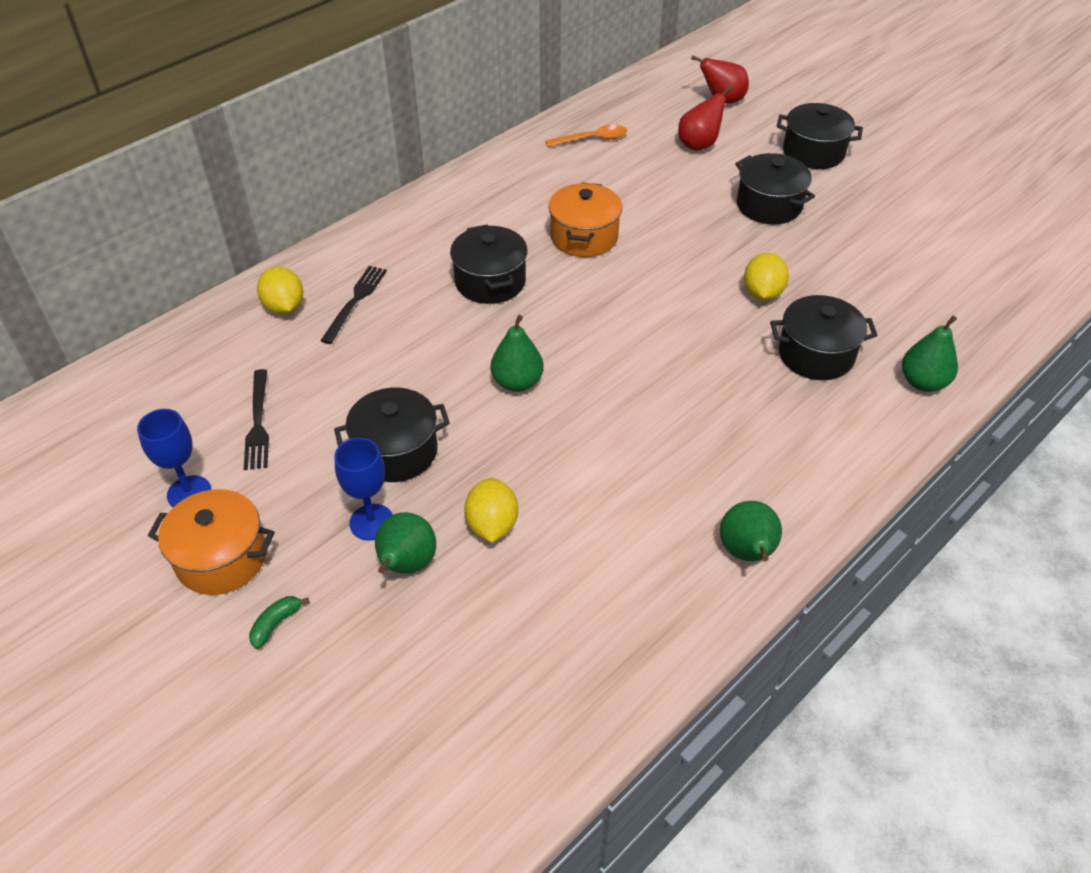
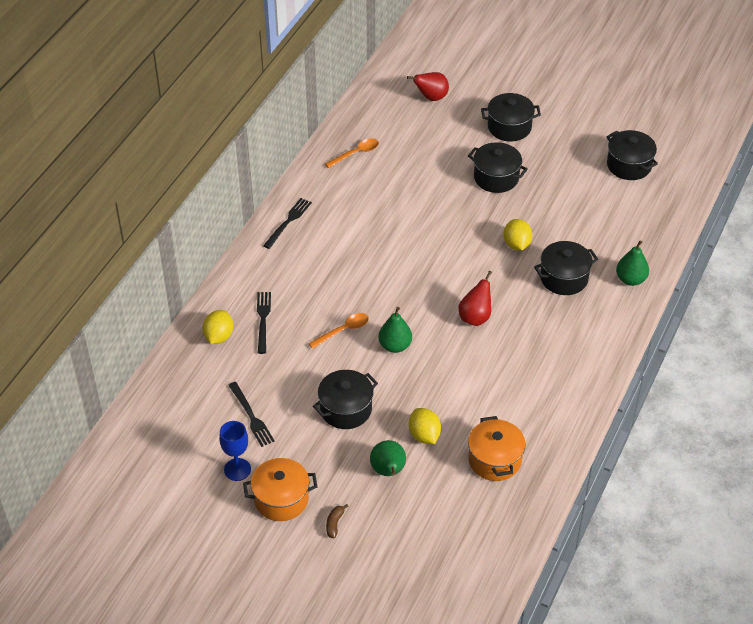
camera: 20 degrees left, 0 degrees up
green banana [249,596,309,649] -> brown banana [326,504,349,538]
yellow lemon [257,266,303,314] -> yellow lemon turned 60 degrees clockwise [203,310,233,344]
blue goblet [334,438,393,541] -> none
black pot [450,224,528,304] -> black pot moved to [606,130,658,180]
orange pot [549,182,622,257] -> orange pot moved to [468,416,526,481]
red pear [678,85,732,151] -> red pear moved to [458,271,492,326]
green pear [720,501,782,561] -> none
none -> black fork [263,198,312,249]
none -> orange spoon [308,313,369,349]

